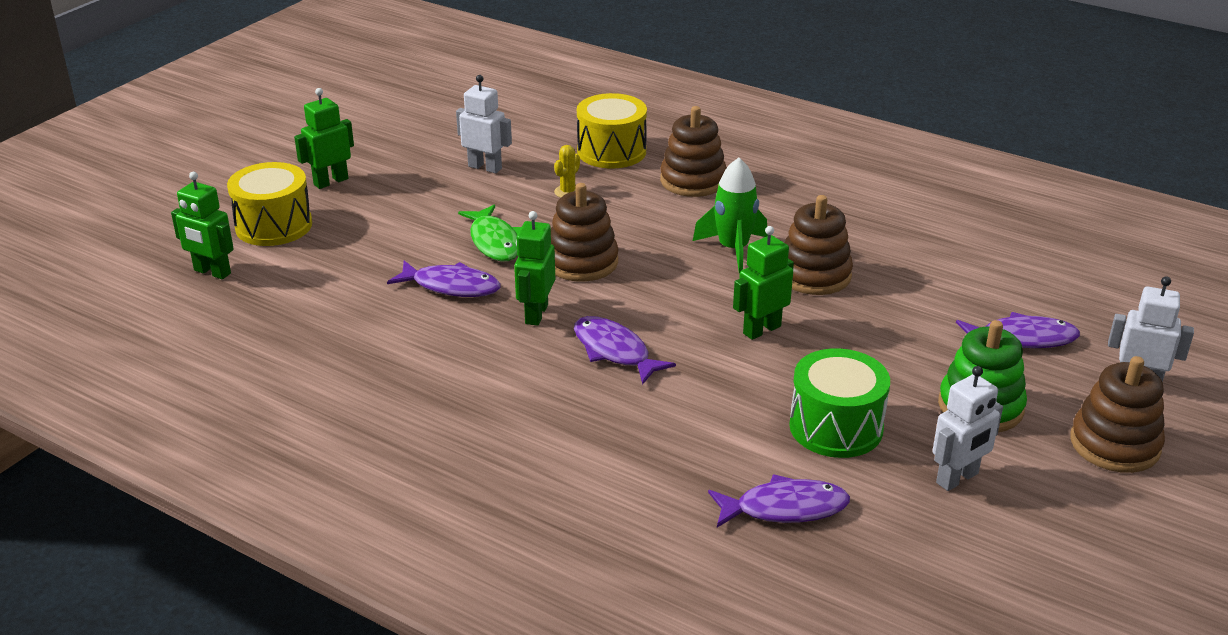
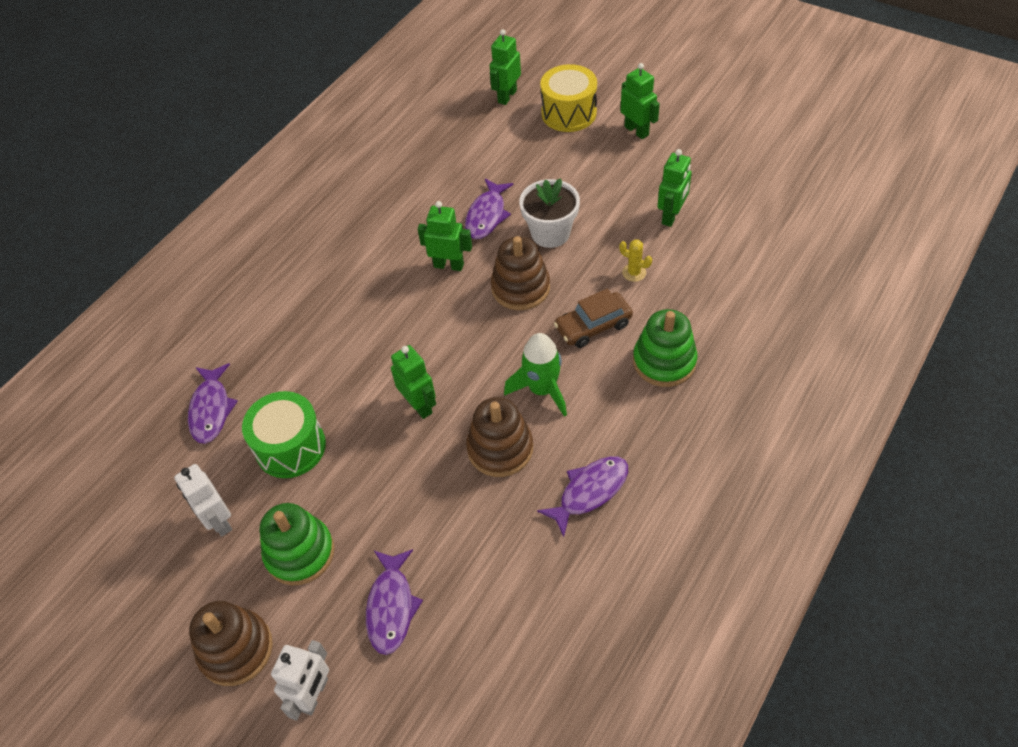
camera: 95 degrees right, 20 degrees up
white robot [456,75,512,173] -> green robot [657,149,692,227]
green fish [458,205,521,261] -> white flower pot [519,178,580,248]
purple fish [574,316,676,385] -> purple fish moved to [537,456,628,537]
yellow drum [577,93,647,168] -> none
brown stacking toy [660,106,727,197] -> green stacking toy [633,309,697,387]
none -> brown car [554,289,633,348]

